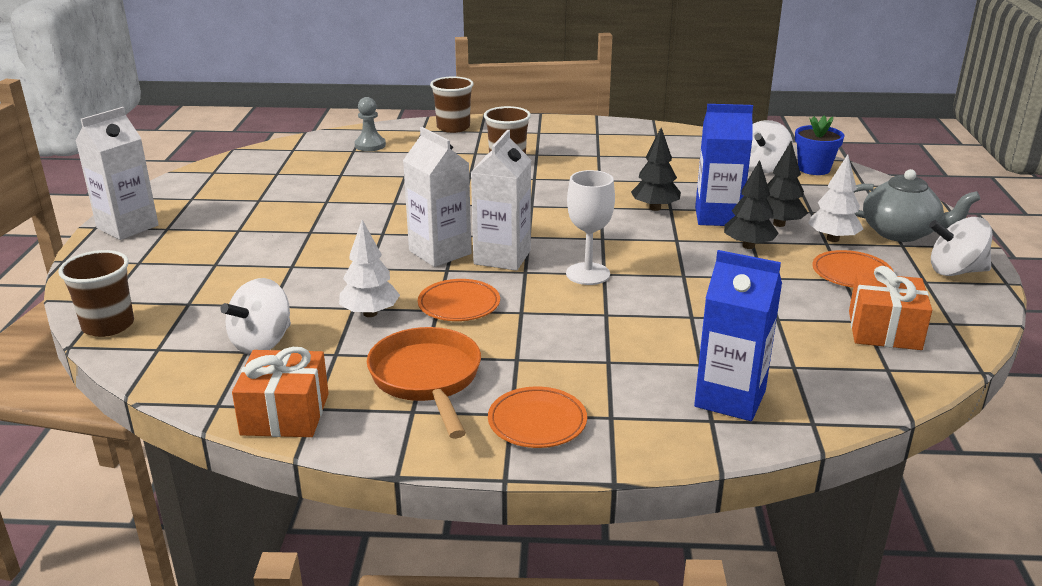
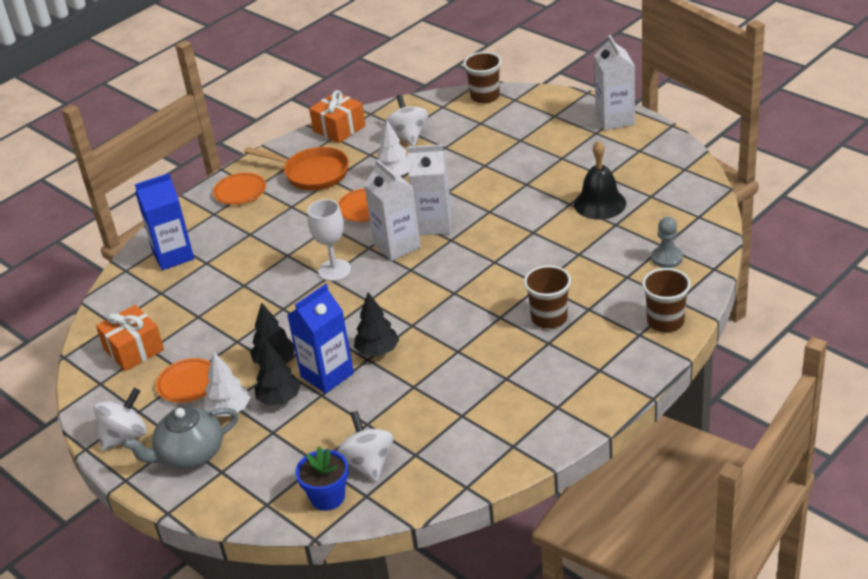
camera: 135 degrees right, 10 degrees up
none -> black bell [574,140,626,220]

